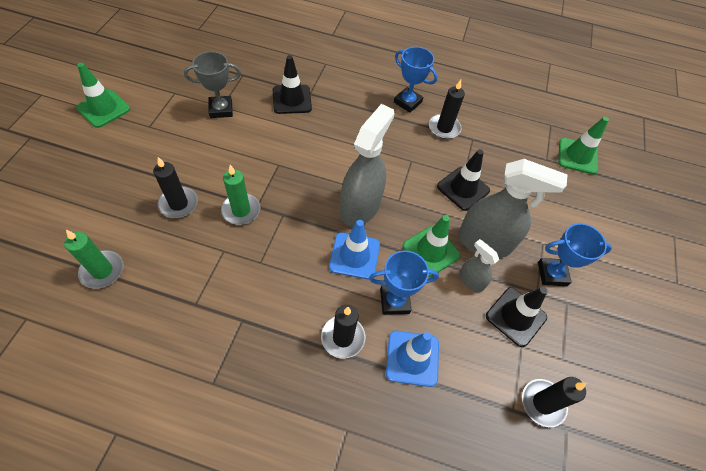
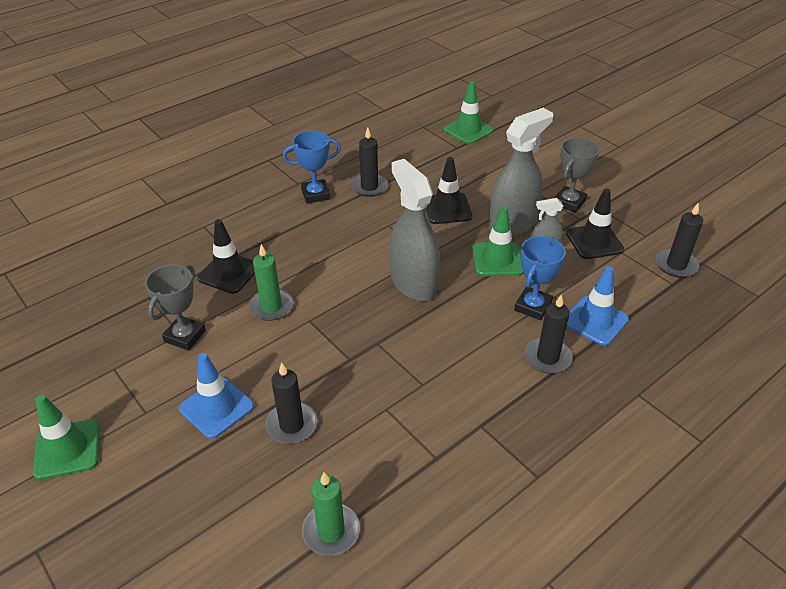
camera: 50 degrees left, 15 degrees down
green candle [221,165,260,225] -> green candle moved to [249,244,293,321]
blue traffic cone [329,220,380,279] -> blue traffic cone moved to [179,353,254,439]
blue trophy [538,223,612,286] -> grey trophy [554,138,599,213]

